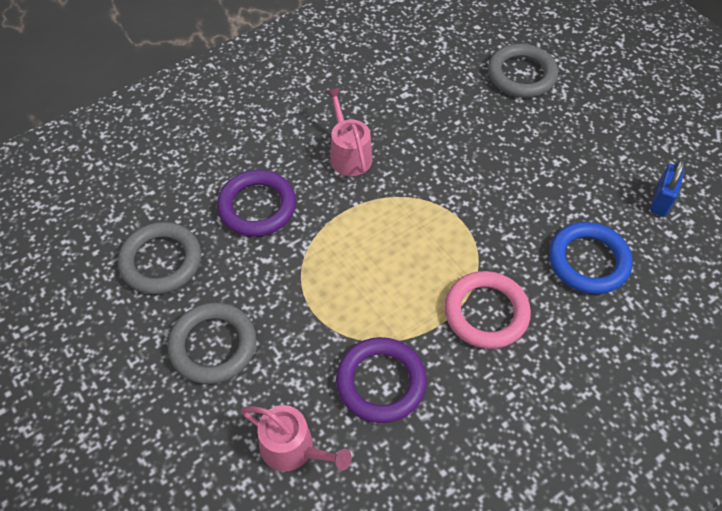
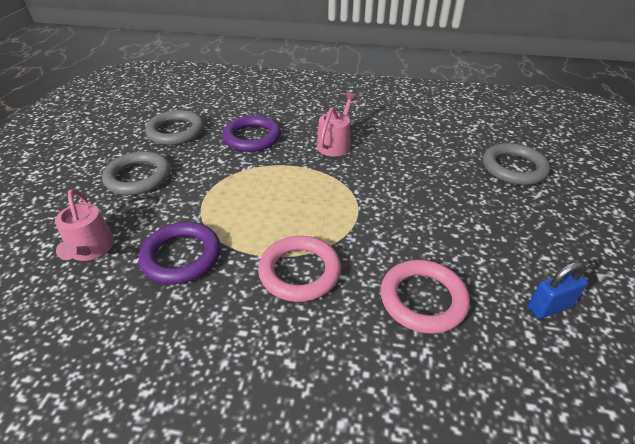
camera: 45 degrees right, 15 degrees down
blue ring [549,222,633,294] -> pink ring [381,260,470,334]

